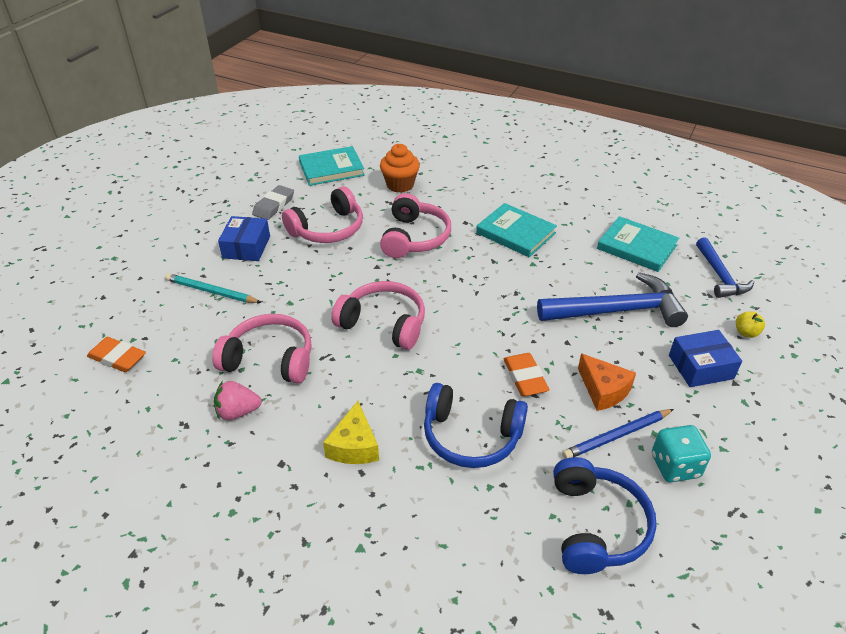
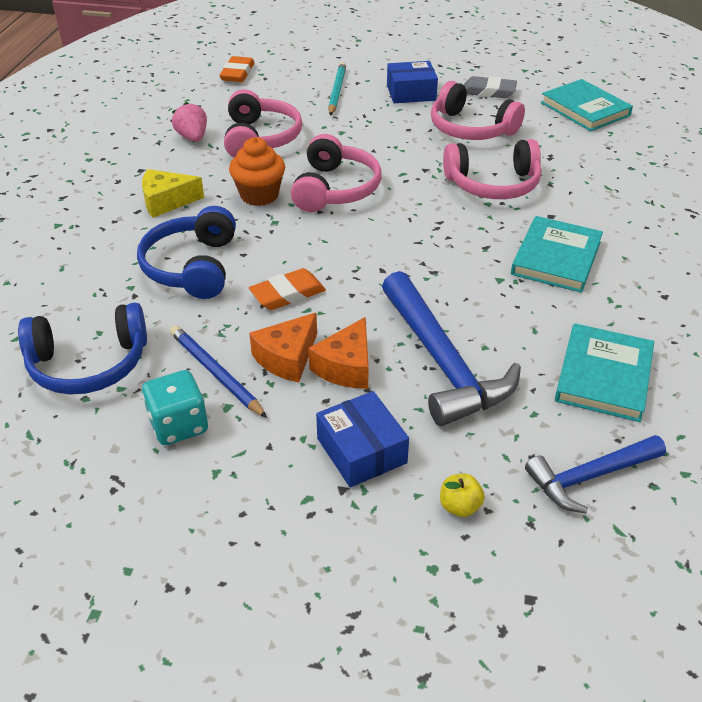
camera: 75 degrees right, 0 degrees up
orange cupcake [380,144,420,193] -> orange cupcake moved to [229,137,285,206]
none -> orange cheese [308,317,369,389]

